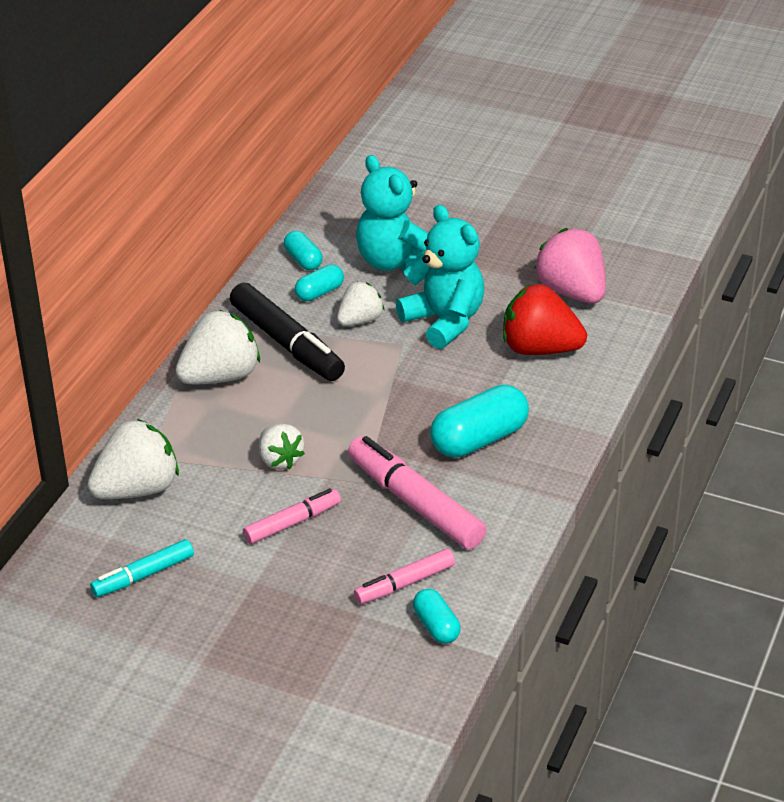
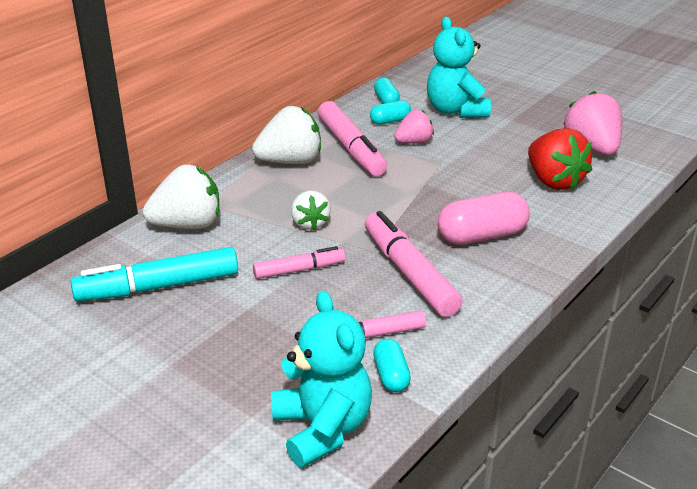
camera: 15 degrees right, 5 degrees down
turquoise marker [90,539,194,597] -> turquoise marker [71,247,238,302], size x1.70
black marker [230,282,345,381] -> pink marker [318,101,387,176]
white strawberry [337,282,384,326] -> pink strawberry [394,110,434,143]
turquoise teddy bear [396,205,484,349] -> turquoise teddy bear moved to [271,291,372,468]
turquoise capsule [430,385,529,458] -> pink capsule [438,192,530,245]
red strawberry [503,284,587,355] -> red strawberry turned 150 degrees counterclockwise [528,128,592,190]

